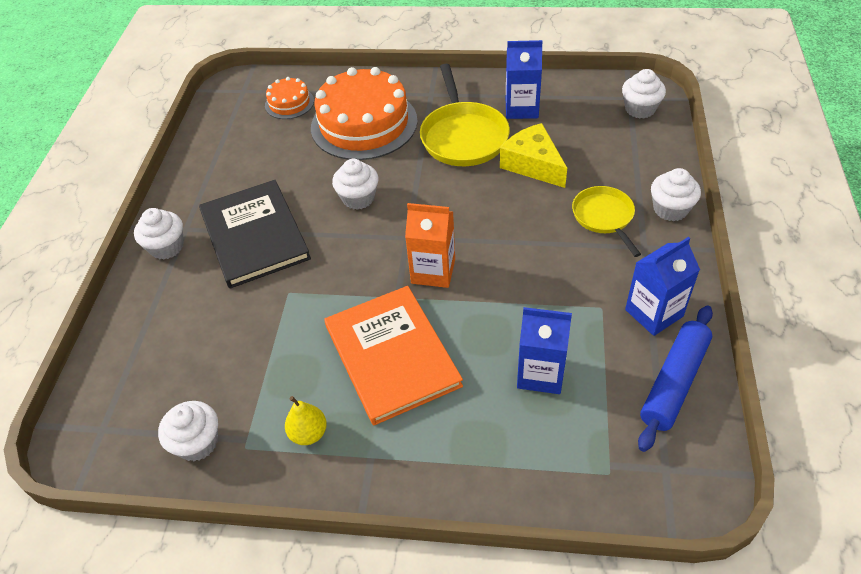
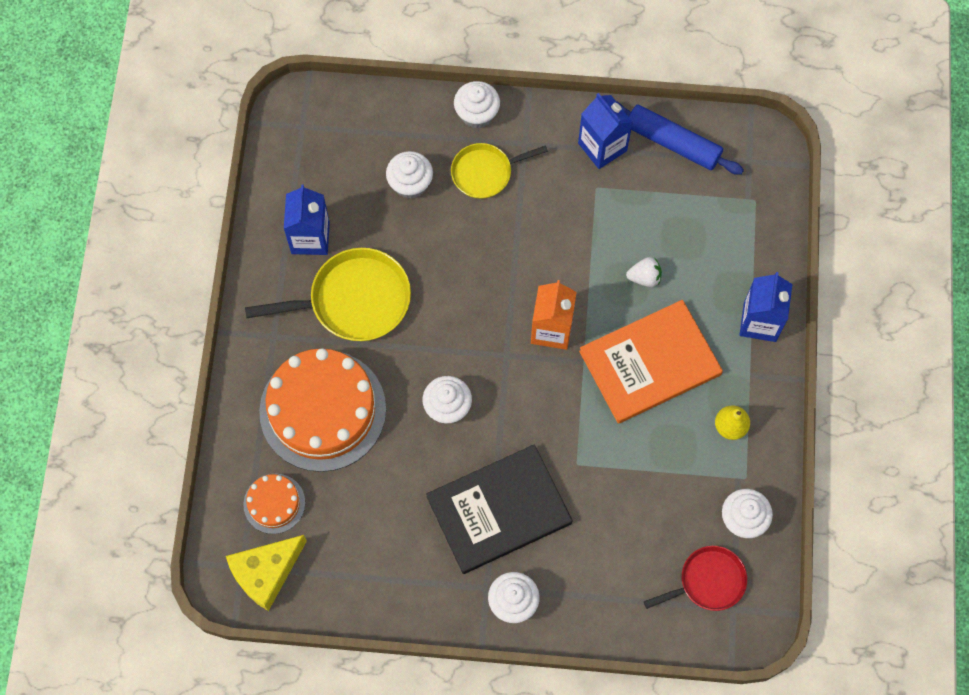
camera: 95 degrees left, 20 degrees up
yellow cheese [500,123,567,188] -> yellow cheese moved to [226,535,307,611]
blue carton [517,307,572,394] -> blue carton moved to [740,272,792,342]
white cupcake [622,69,666,118] -> white cupcake moved to [386,151,433,199]
none -> white strawberry [626,257,662,287]
none -> red pan [644,546,747,611]

